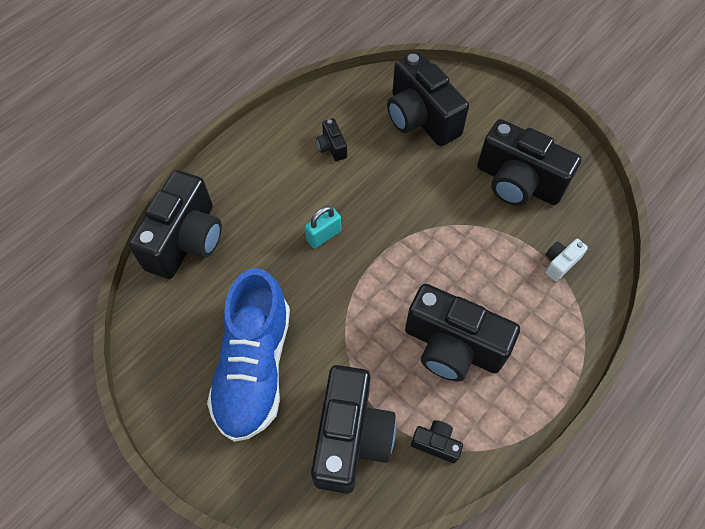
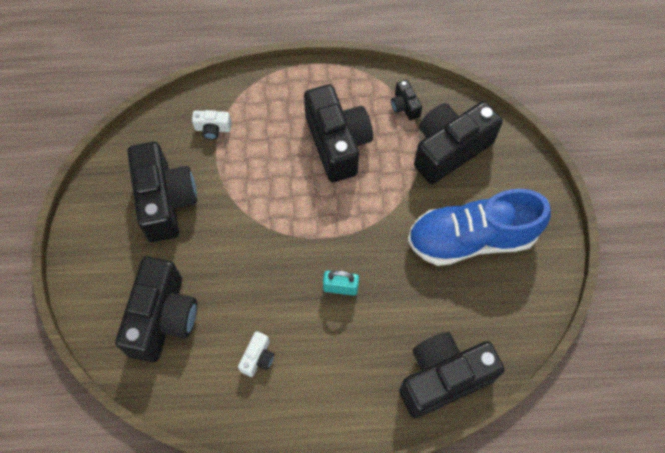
camera: 135 degrees left, 5 degrees up
blue shoe [207,268,290,442] -> blue shoe turned 150 degrees counterclockwise [408,189,551,266]
black camera [316,118,347,161] -> white camera [238,331,274,377]

